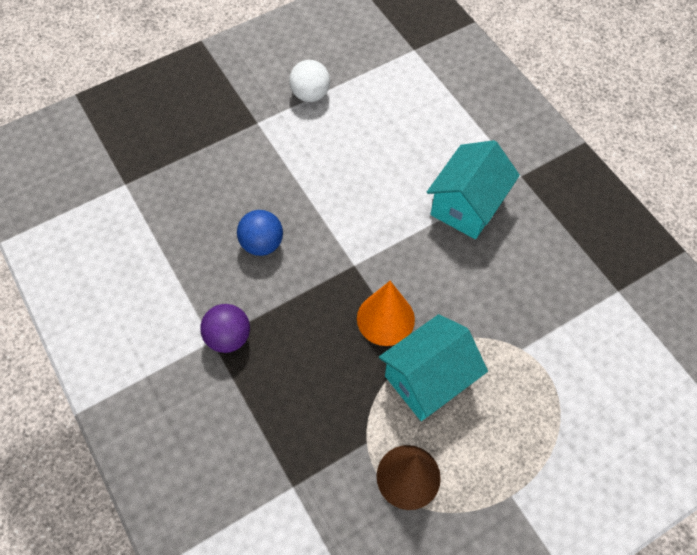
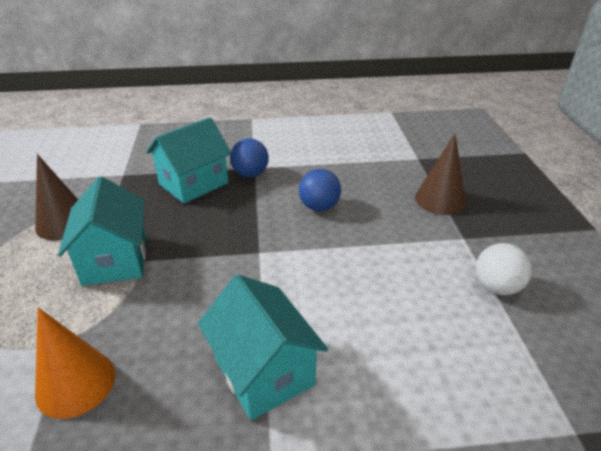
camera: 115 degrees right, 25 degrees down
purple ball [200,304,250,353] -> blue ball [230,138,269,177]
orange cone [357,281,415,346] -> orange cone moved to [35,307,115,419]
none -> turquoise house [146,117,231,204]
none -> brown cone [415,134,466,215]

